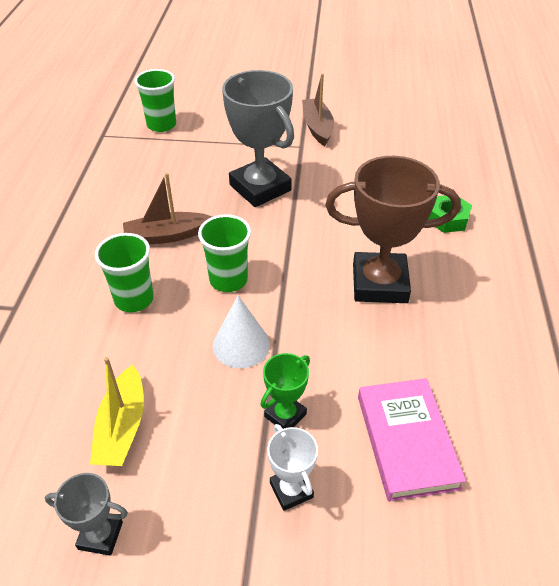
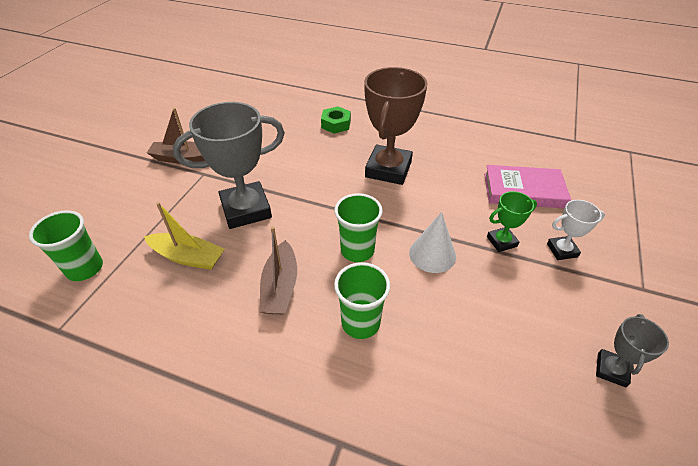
camera: 75 degrees left, 0 degrees up
yellow boat [90,357,144,466] -> yellow boat moved to [144,202,224,270]
green trophy [260,353,310,429] -> green trophy turned 75 degrees counterclockwise [487,191,537,252]

